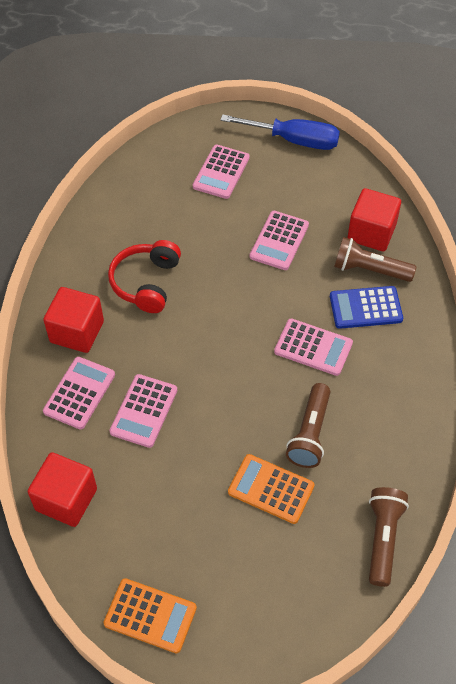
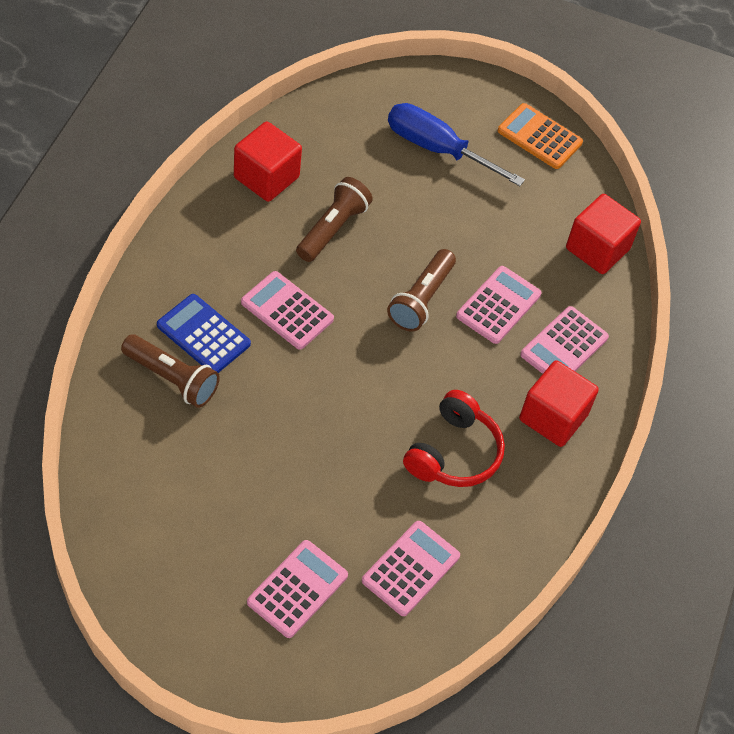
camera: 170 degrees left, 0 degrees up
blue screwdriver [221,114,340,150] -> blue screwdriver moved to [388,103,525,186]
orange calculator [228,454,315,524] -> none
pink calculator [249,211,309,270] -> pink calculator moved to [362,521,460,616]
blue calculator [330,286,403,329] -> blue calculator turned 150 degrees counterclockwise [157,294,251,373]
red cube [347,188,401,251] -> red cube moved to [234,121,302,202]
brown flashlight [369,487,409,587] -> brown flashlight moved to [387,249,456,332]

